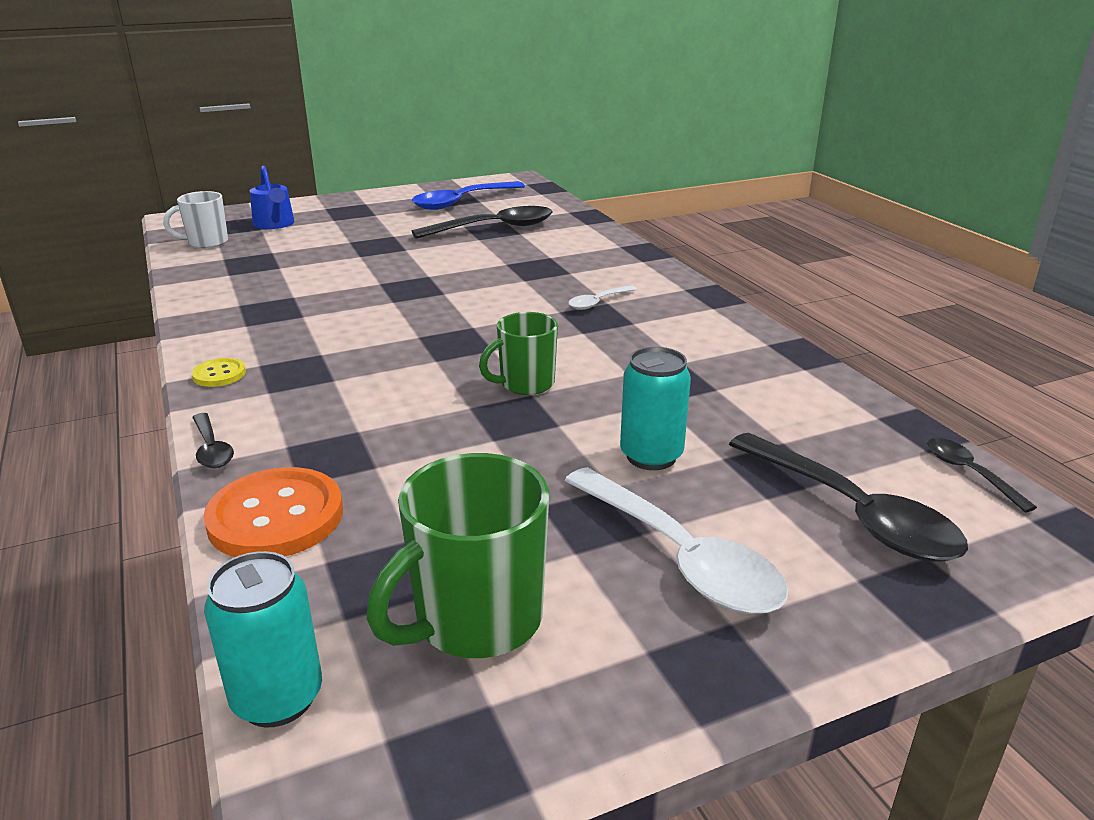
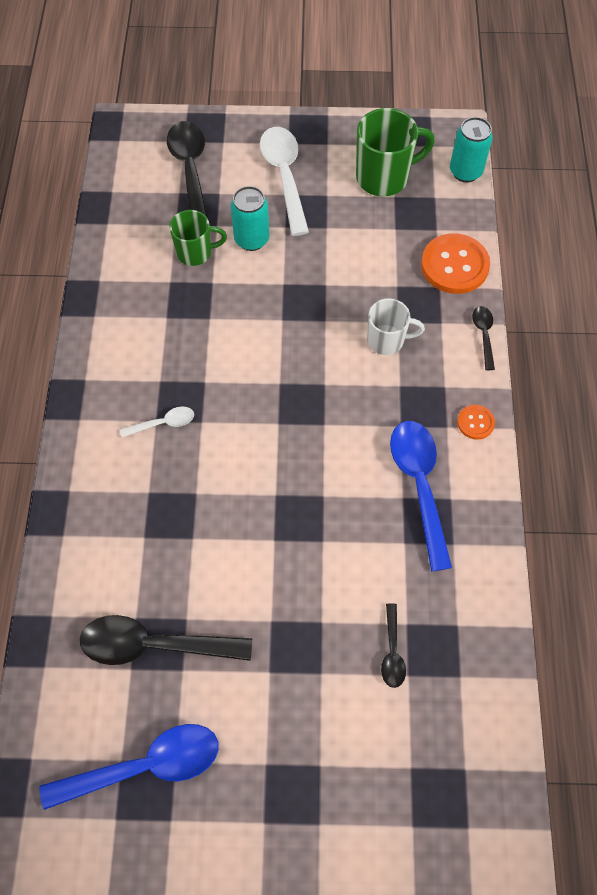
camera: 155 degrees left, 35 degrees up
white mug [163,191,228,249] -> white mug moved to [367,298,425,355]
yellow button [192,358,246,387] -> orange button [457,405,495,440]
blue watering can [250,166,295,229] -> none
green mug [479,312,558,395] -> green mug moved to [169,210,227,266]
black spoon [927,438,1037,513] -> black spoon moved to [381,603,406,688]
none -> blue spoon [390,421,452,571]

